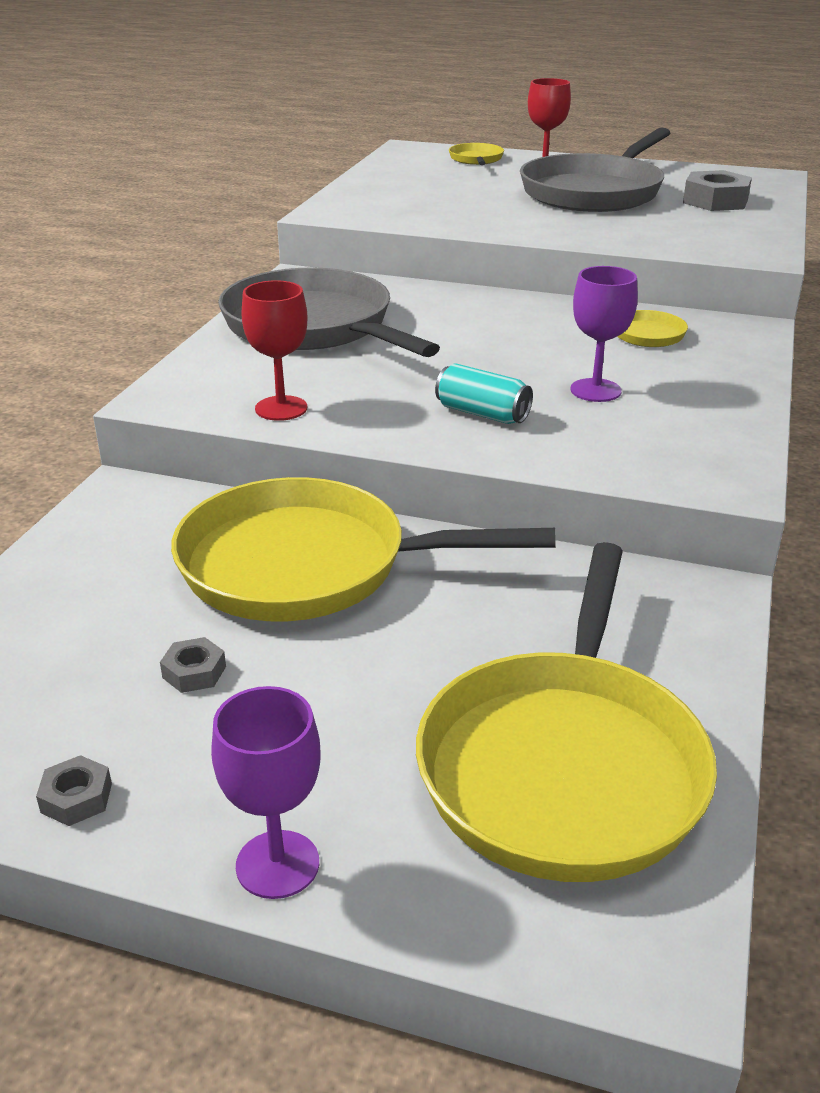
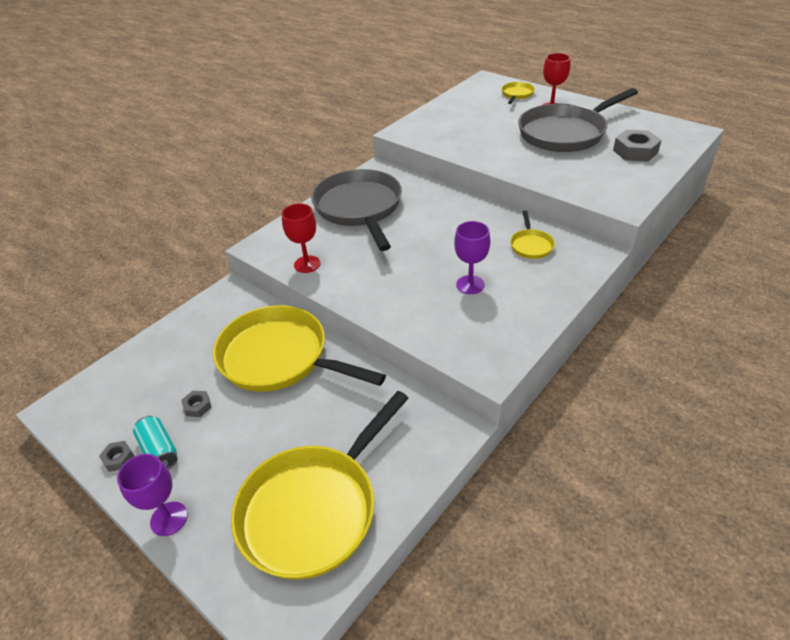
camera: 25 degrees right, 10 degrees up
turquoise can [435,363,533,424] -> turquoise can moved to [133,416,178,470]

